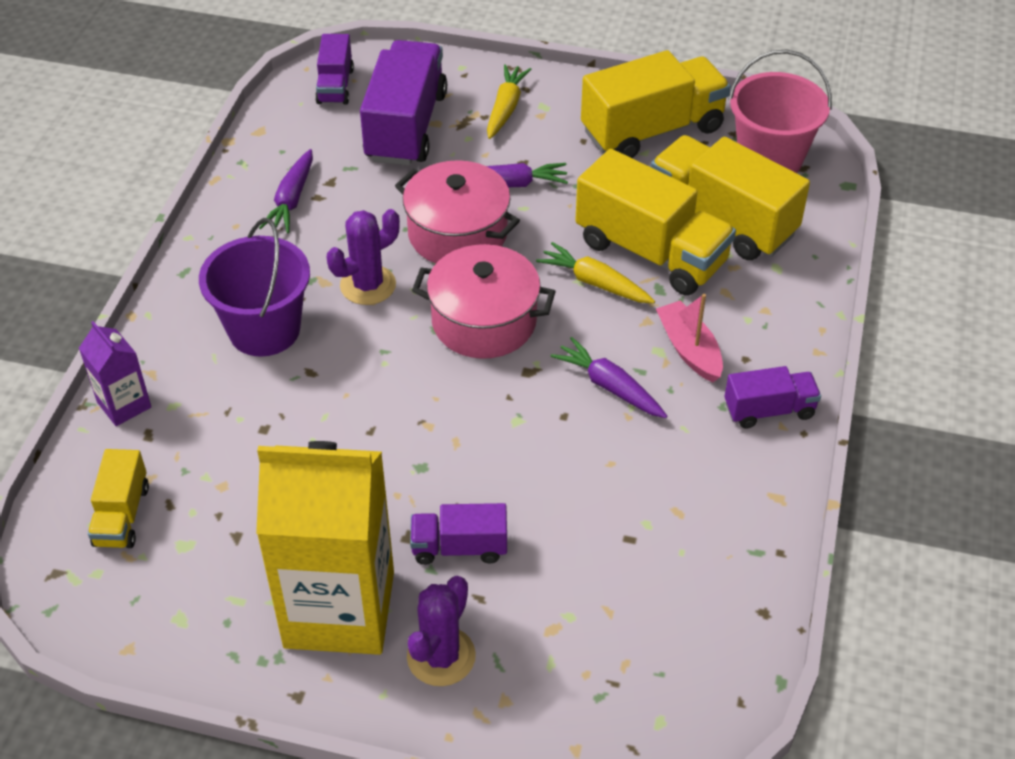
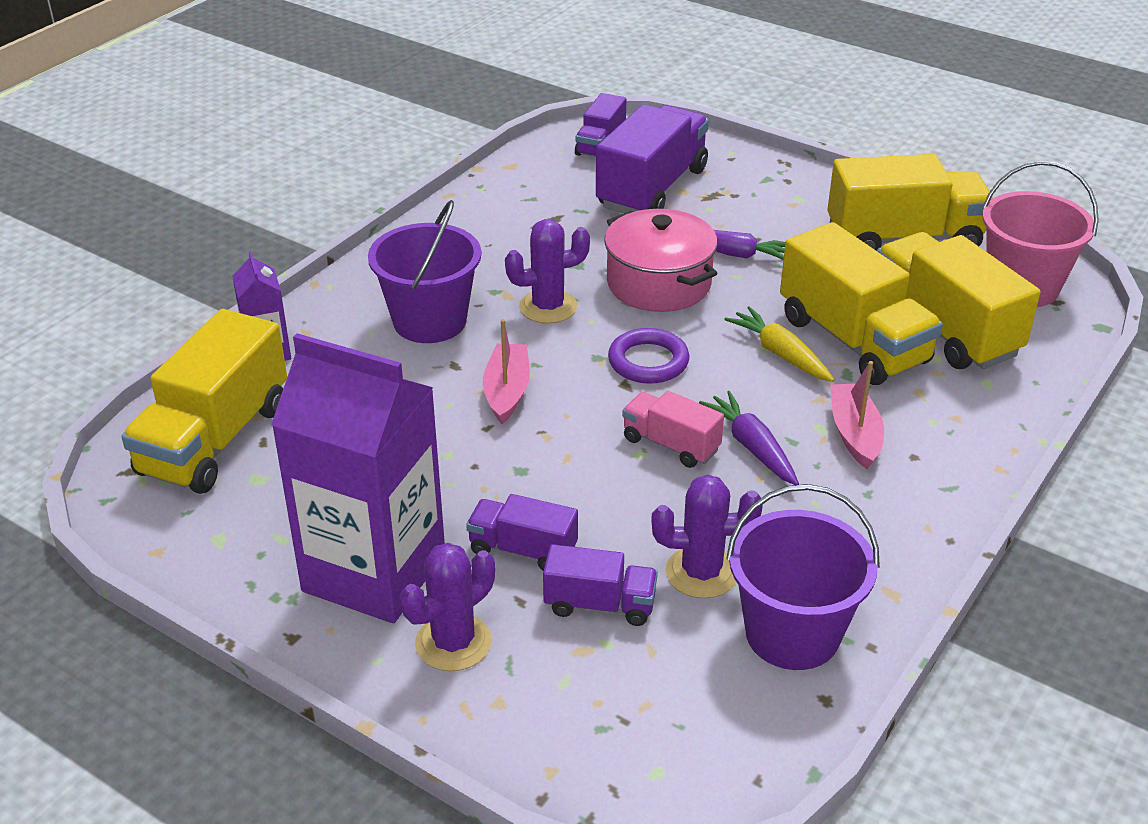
camera: 20 degrees right, 10 degrees down
yellow truck [88,449,149,548] -> yellow truck [122,309,287,494], size x1.88
yellow carton [256,441,394,655] -> purple carton [271,333,445,623]
purple carrot [259,149,313,233] -> none
pink pot [412,244,556,359] -> purple ring [608,328,689,384]
yellow carrot [487,64,532,139] -> none
purple truck [725,366,821,428] -> purple truck moved to [543,544,658,626]
none -> pink boat [483,319,530,424]
none -> pink truck [622,391,724,468]
none -> purple cactus [651,475,763,598]
none -> purple bucket [726,484,880,670]

